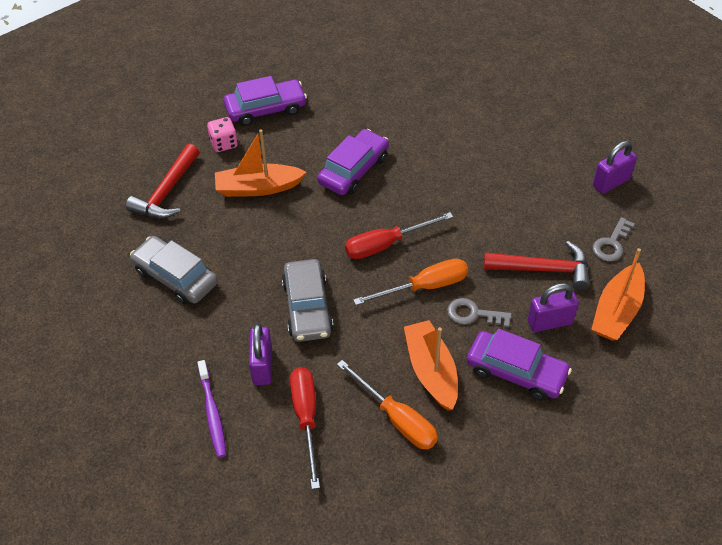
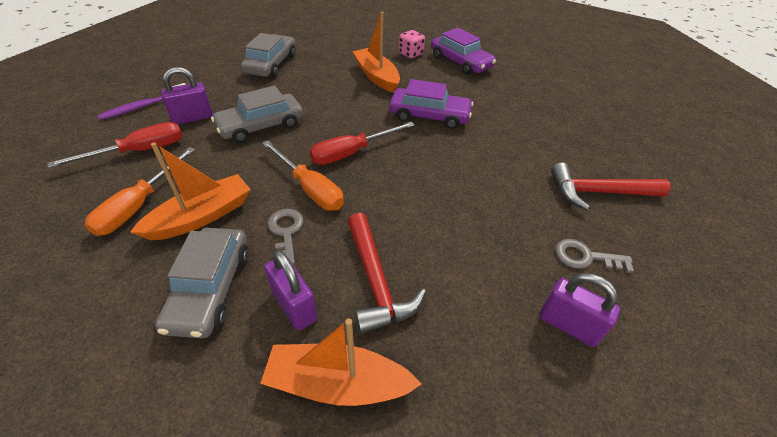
camera: 65 degrees right, 5 degrees down
red hammer [126,144,199,219] -> red hammer moved to [551,162,671,210]
red screwdriver [345,212,453,259] -> red screwdriver turned 75 degrees counterclockwise [309,122,415,165]
purple car [467,329,572,401] -> grey car [155,227,249,338]
grey key [593,217,635,261] -> grey key moved to [555,239,634,273]

